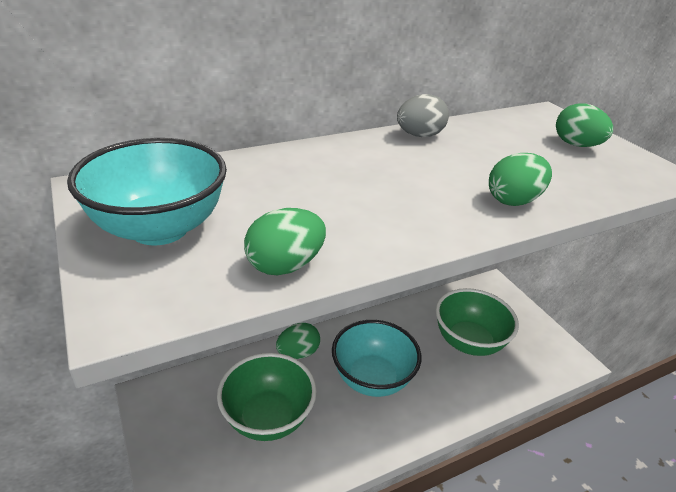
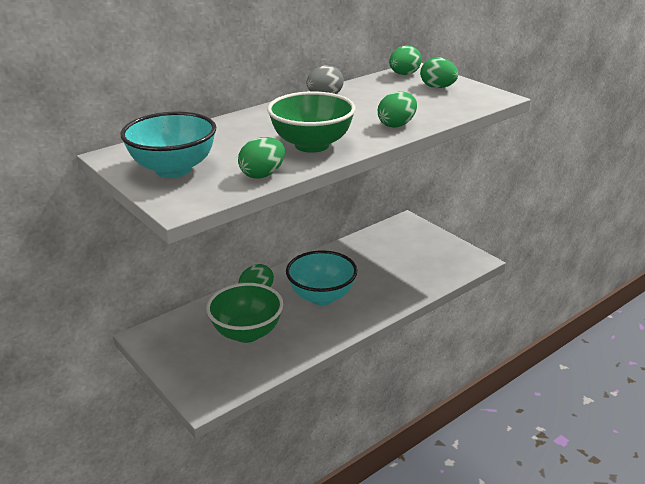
camera: 10 degrees left, 5 degrees down
green bowl [436,288,519,356] -> green bowl moved to [267,92,356,153]
none -> green egg [389,45,422,75]

